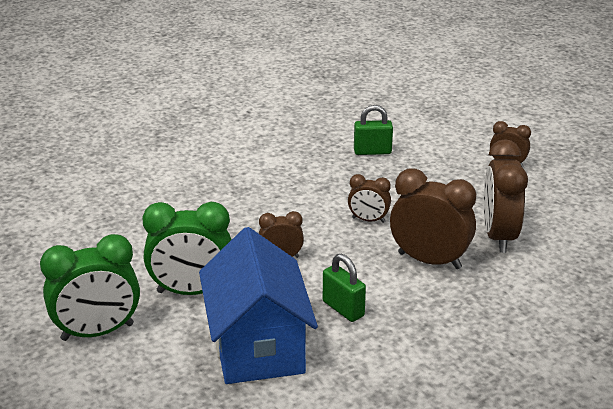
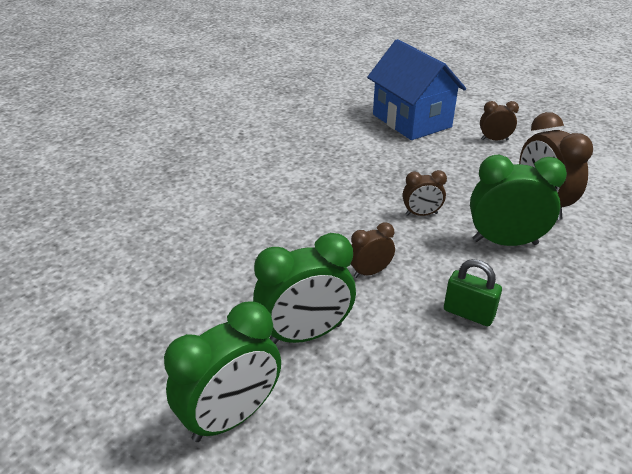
camera: 20 degrees left, 5 degrees up
blue house [199,227,318,384] -> blue house moved to [367,39,466,140]
green padlock [354,105,393,155] -> none
brown clock [390,168,476,269] -> green clock [470,155,567,246]

